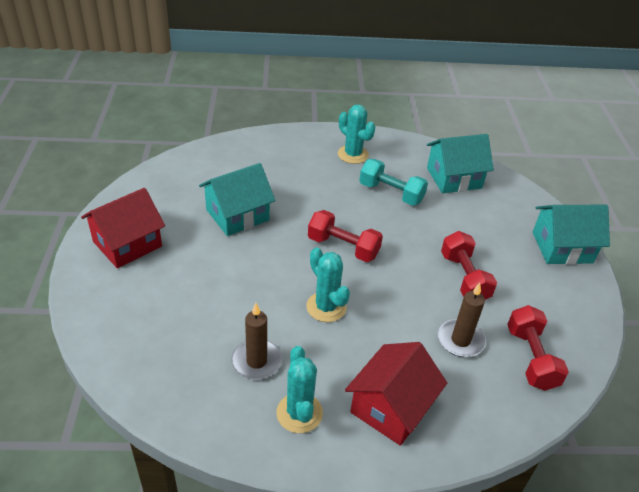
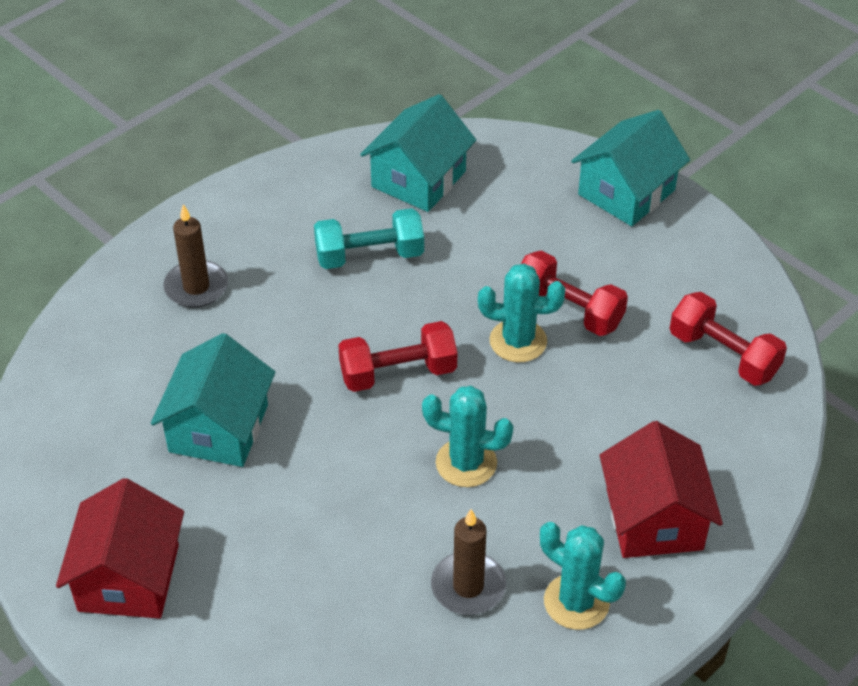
camera: 40 degrees left, 5 degrees up
turquoise cactus [338,104,375,164] -> turquoise cactus moved to [478,263,565,362]
brown candle [438,283,486,357] -> brown candle moved to [163,204,228,308]

